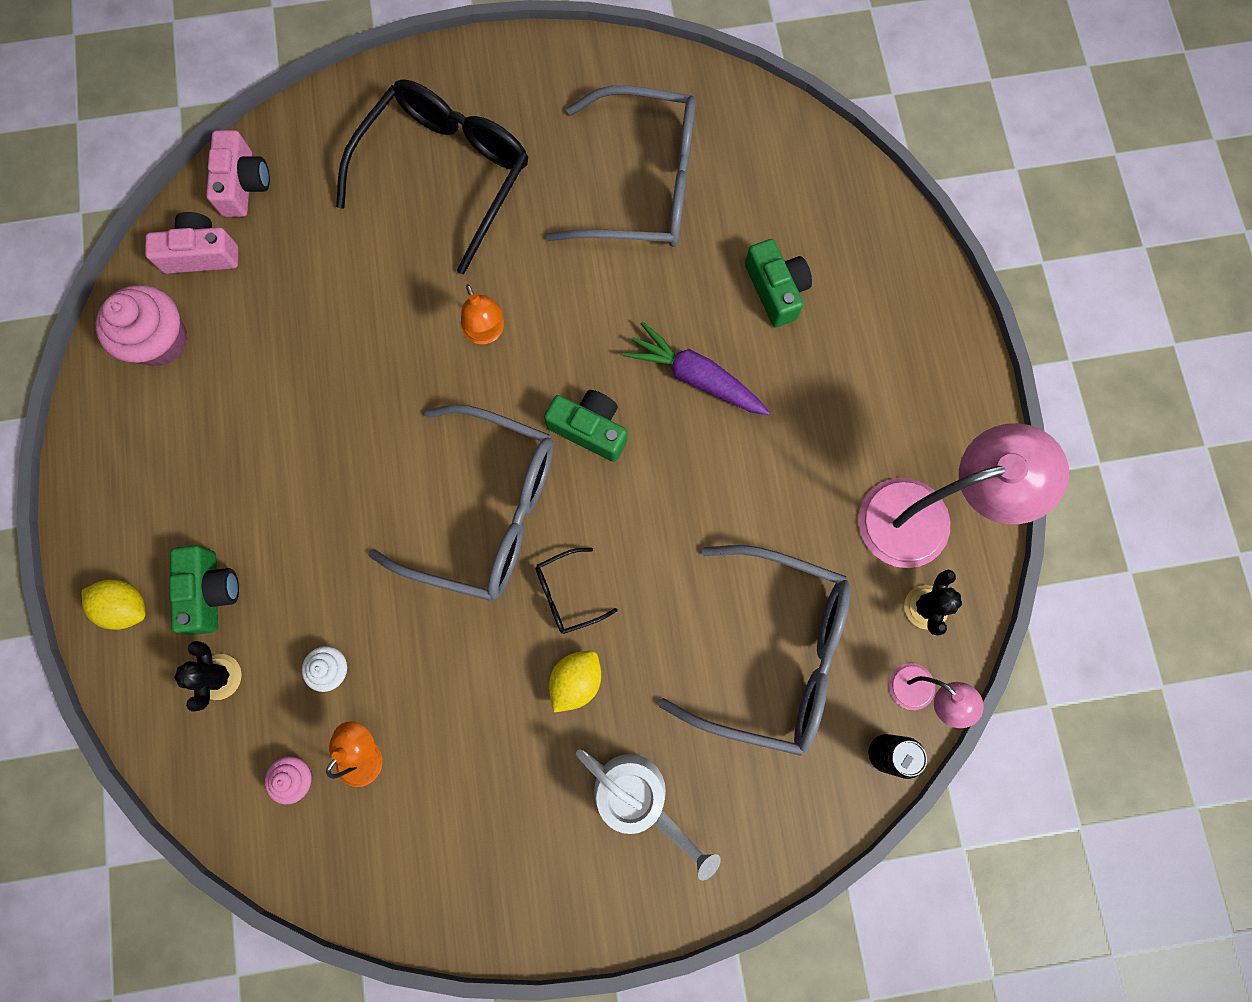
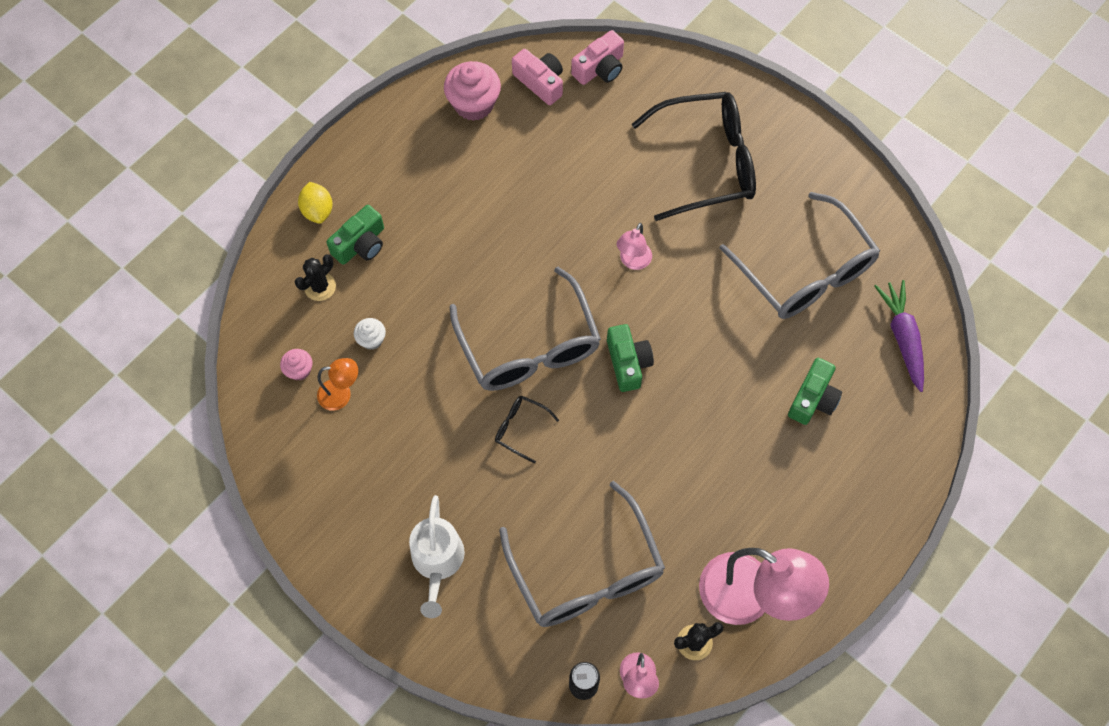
camera: 50 degrees right, 10 degrees down
orange lamp [461,284,504,344] -> pink lamp [617,223,652,270]
yellow lemon [549,650,601,712] -> none
purple carrot [623,322,770,415] -> purple carrot moved to [874,280,924,392]

